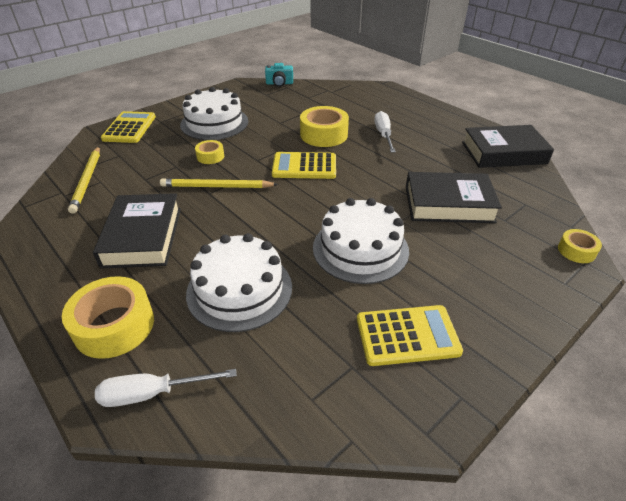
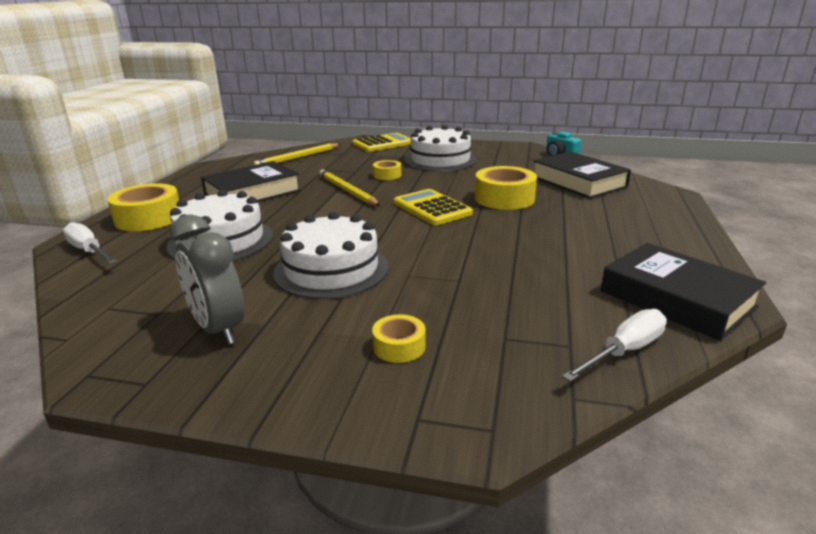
camera: 55 degrees right, 15 degrees down
yellow calculator [357,305,463,366] -> grey clock [170,214,244,345]
white screwdriver [374,111,396,153] -> white screwdriver moved to [562,309,667,382]
black book [406,172,502,223] -> black book moved to [533,151,631,199]
yellow tape [558,229,602,263] -> yellow tape moved to [372,314,426,363]

